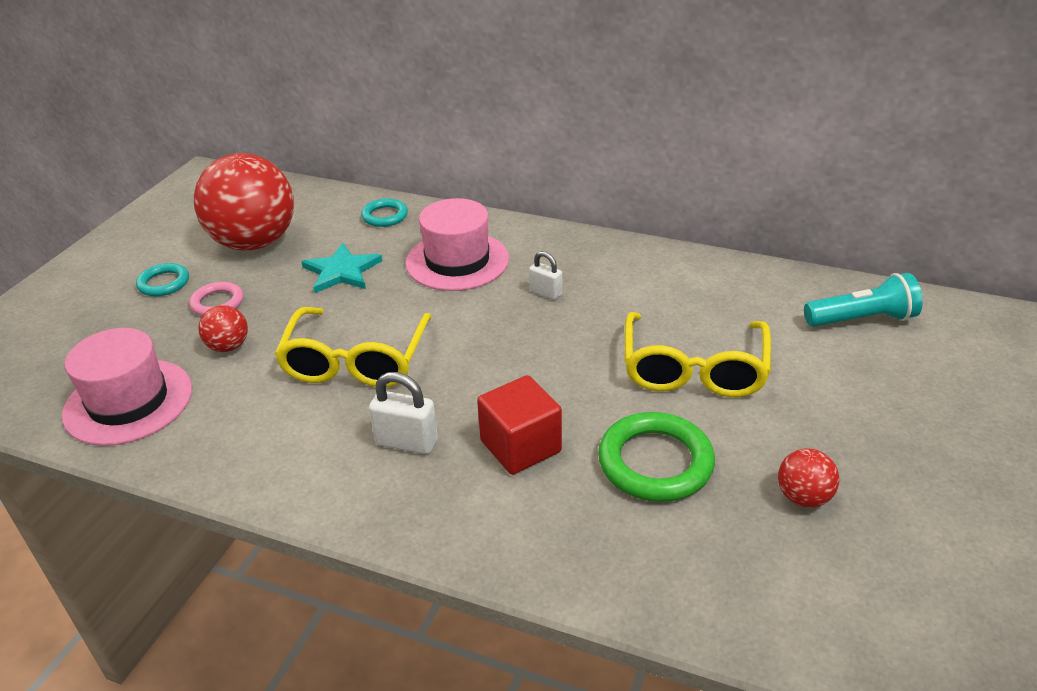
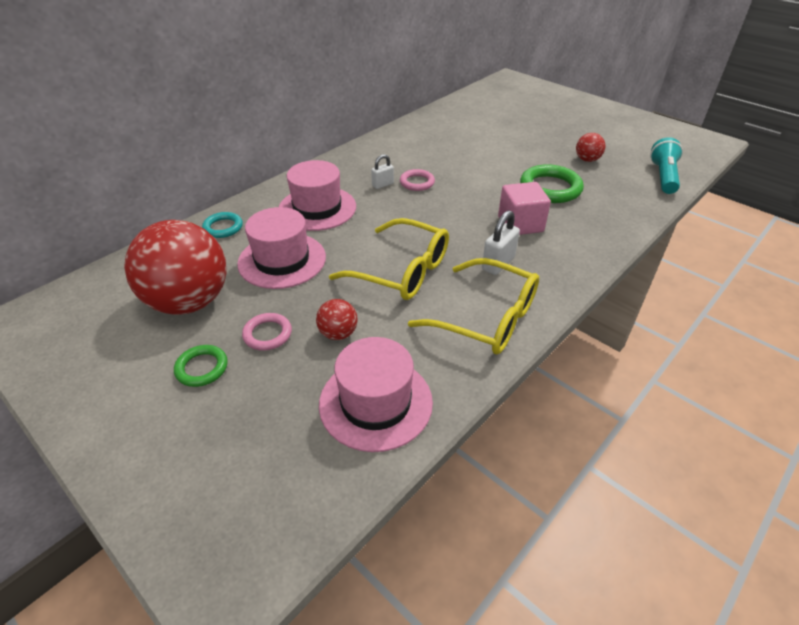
camera: 70 degrees left, 5 degrees up
turquoise ring [136,263,189,296] -> green ring [174,345,228,387]
turquoise star [301,243,382,293] -> pink hat [237,207,326,289]
red cube [477,375,562,475] -> pink cube [498,182,551,235]
yellow glasses [625,312,771,397] -> yellow glasses moved to [408,258,539,354]
turquoise flashlight [804,273,923,327] -> turquoise flashlight moved to [650,137,683,194]
none -> pink ring [400,169,435,191]

